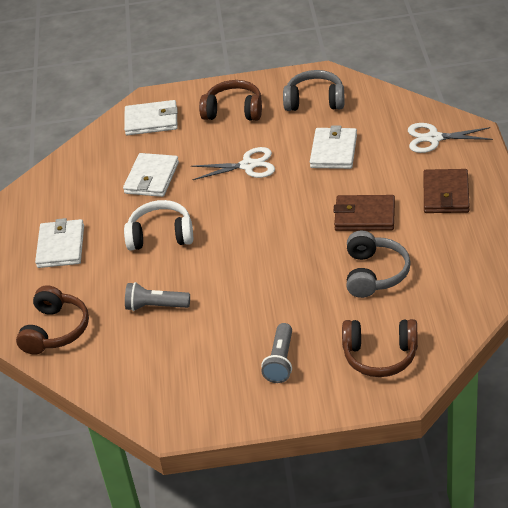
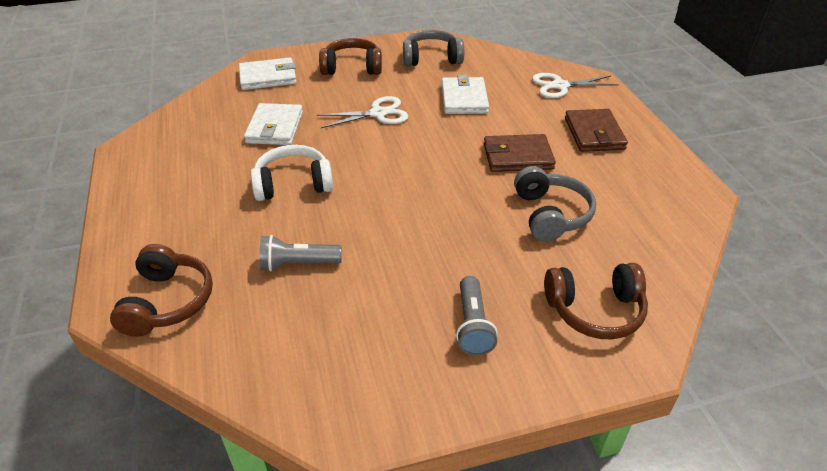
camera: 15 degrees left, 0 degrees up
white wallet [35,218,84,268] -> none

